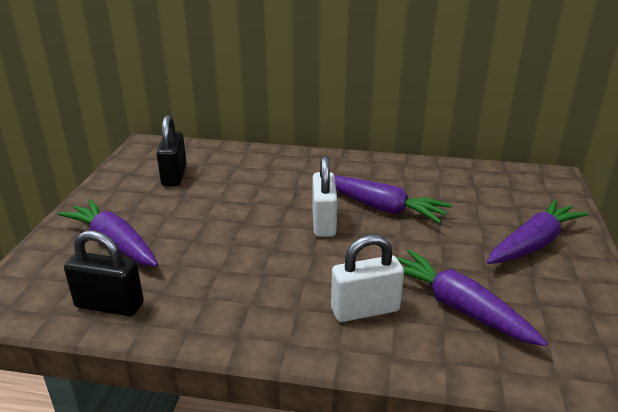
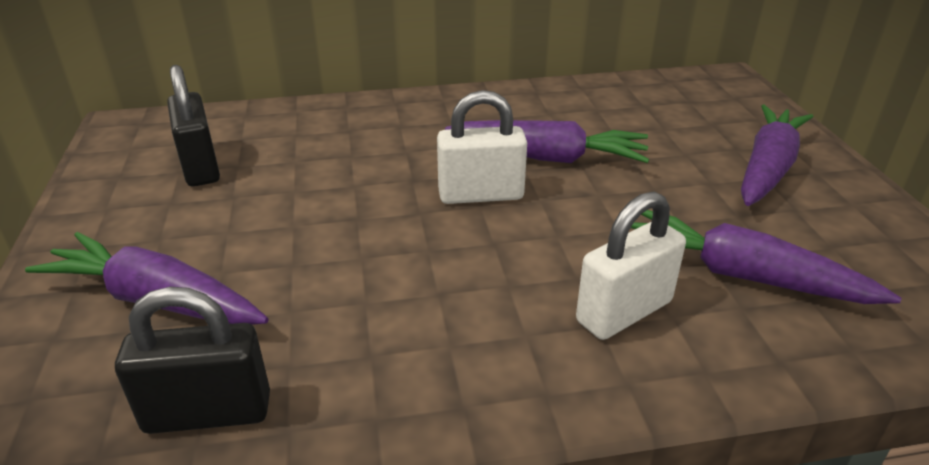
camera: 20 degrees left, 5 degrees up
white padlock [312,155,338,237] -> white padlock turned 75 degrees counterclockwise [437,90,527,204]

